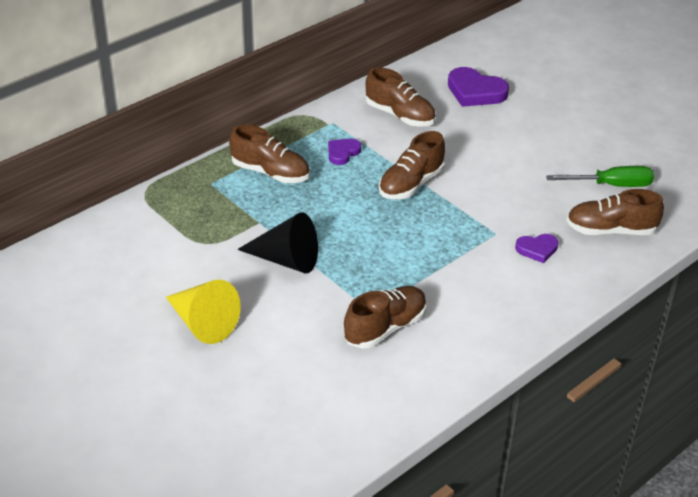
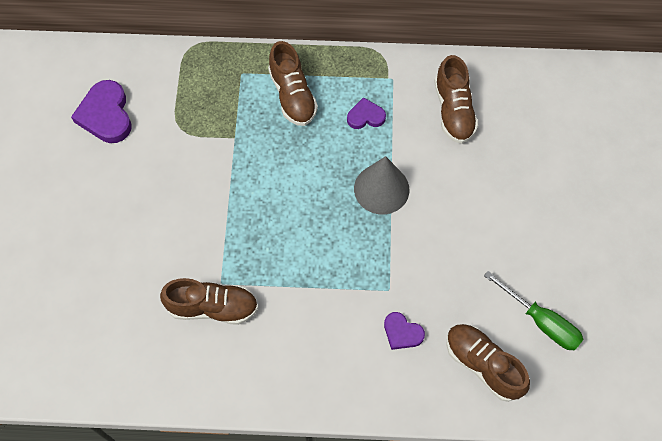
camera: 45 degrees right, 25 degrees up
yellow cone [166,280,241,344] -> none
black cone [237,212,318,273] -> none
brown shoe [379,131,445,199] -> grey cone [354,156,409,214]
purple heart [448,67,509,107] -> purple heart moved to [71,80,132,143]

